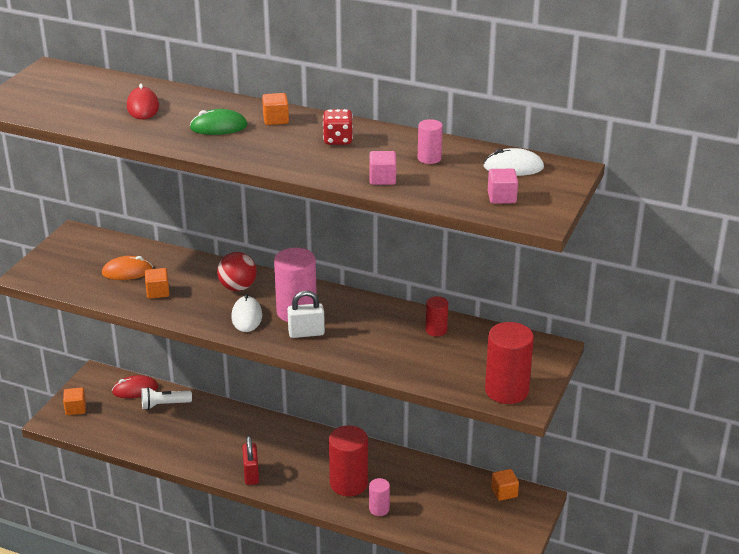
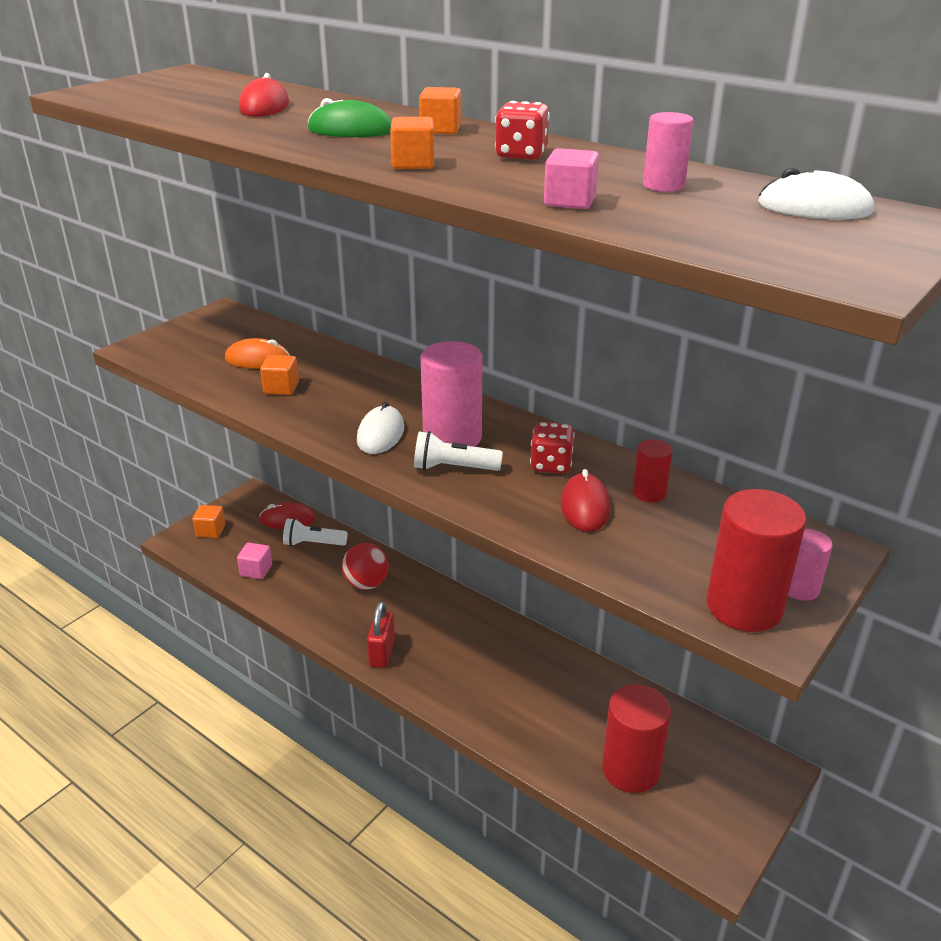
camera: 15 degrees right, 0 degrees up
red ball [217,252,257,291] -> red ball moved to [342,543,389,590]
white padlock [287,291,325,338] -> white flashlight [414,431,503,471]
red cylinder [329,426,368,496] -> red cylinder moved to [602,684,671,793]
pink cylinder [369,478,390,516] -> pink cylinder moved to [788,529,833,601]
pink cube [488,169,518,204] -> pink cube moved to [237,543,272,579]
orange cube [491,469,519,501] -> orange cube moved to [390,117,434,169]
none -> red dice [530,422,575,474]
none -> red mouse [561,469,611,532]

